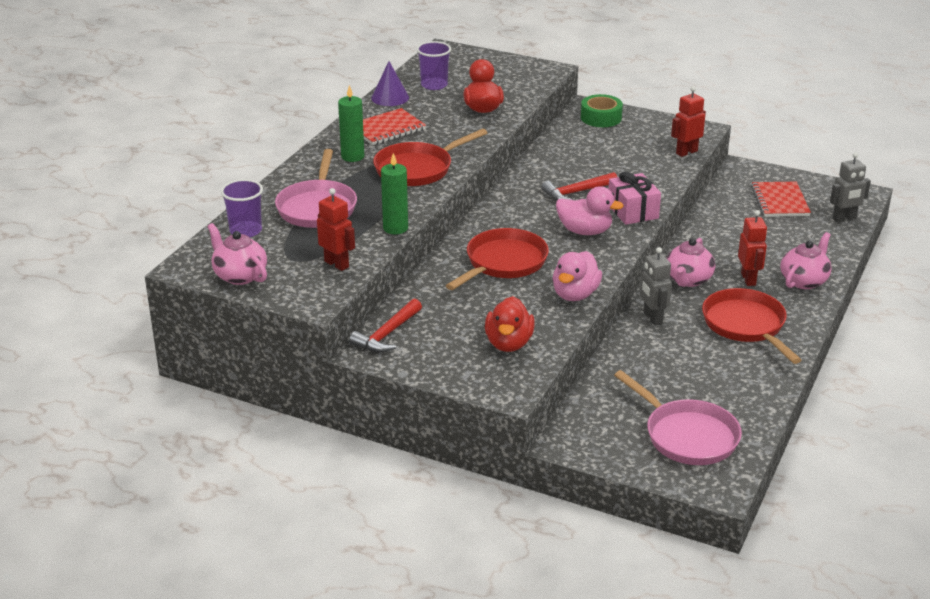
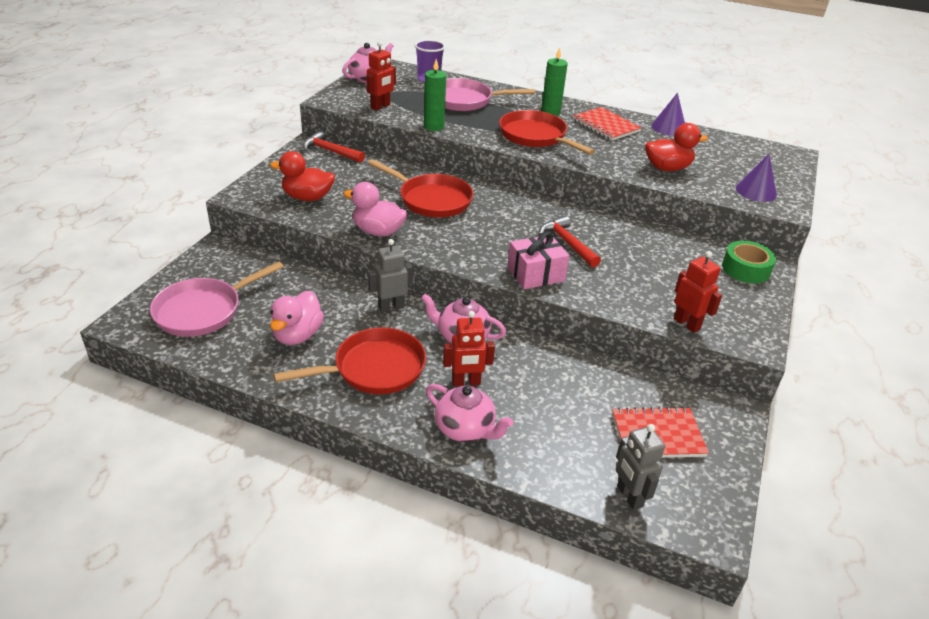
camera: 85 degrees right, 5 degrees up
purple cup [416,41,451,90] -> none
pink duck [556,186,624,235] -> pink duck moved to [270,291,324,345]
none -> purple cone [736,154,777,202]

